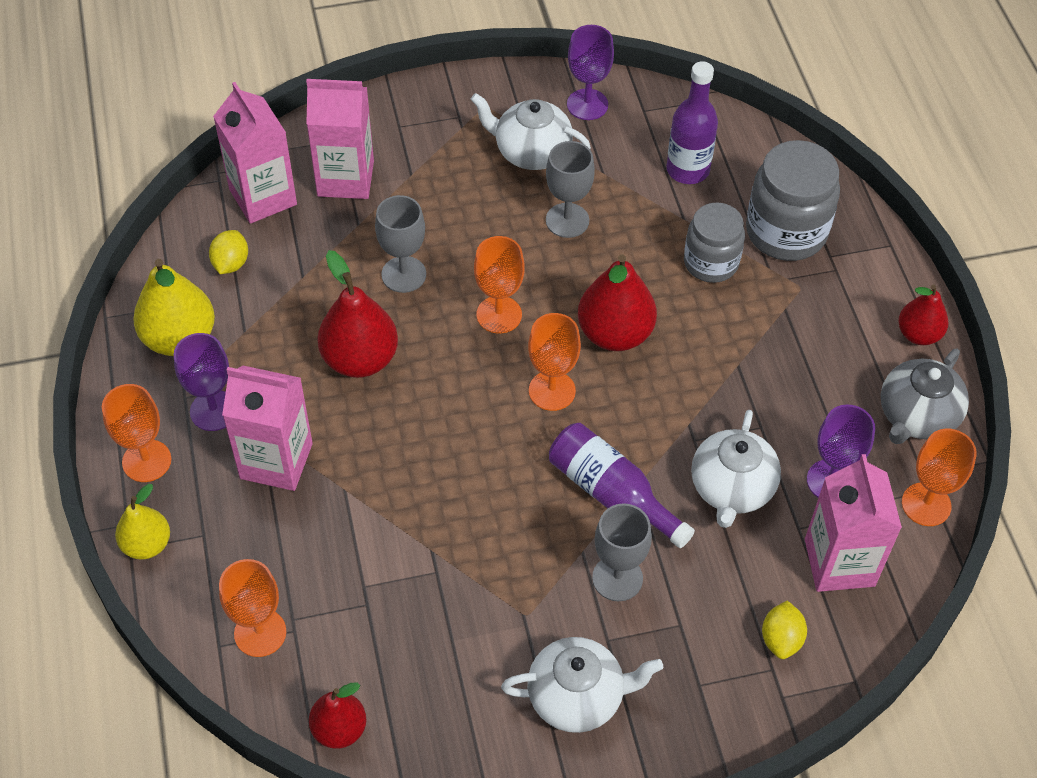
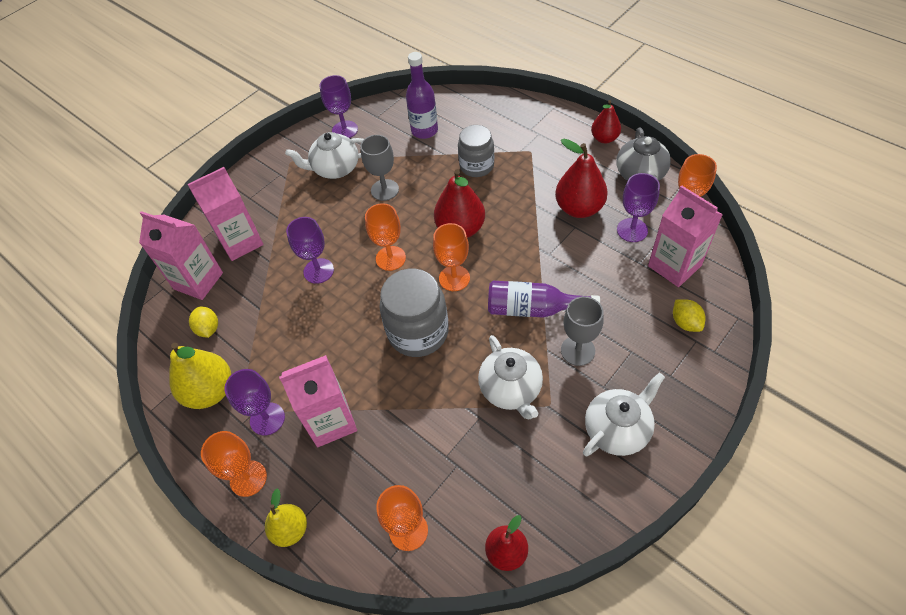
camera: 30 degrees left, 0 degrees up
red pear [317,250,398,378] -> red pear moved to [555,139,608,218]
grey goblet [375,195,426,293] -> purple goblet [286,217,334,284]
white teapot [691,410,781,528] -> white teapot moved to [478,335,543,420]
grey jar [746,140,840,261] -> grey jar moved to [379,269,449,357]

